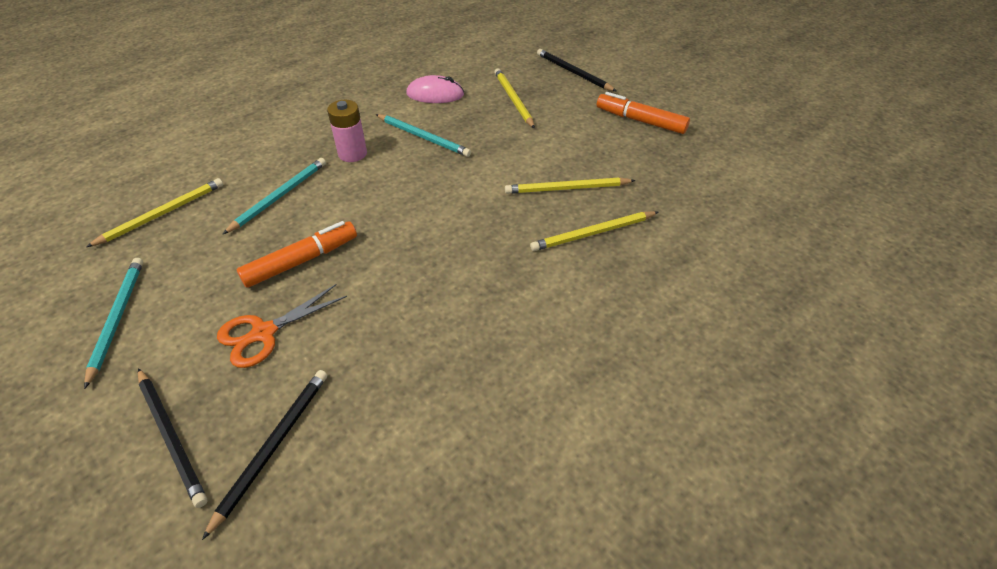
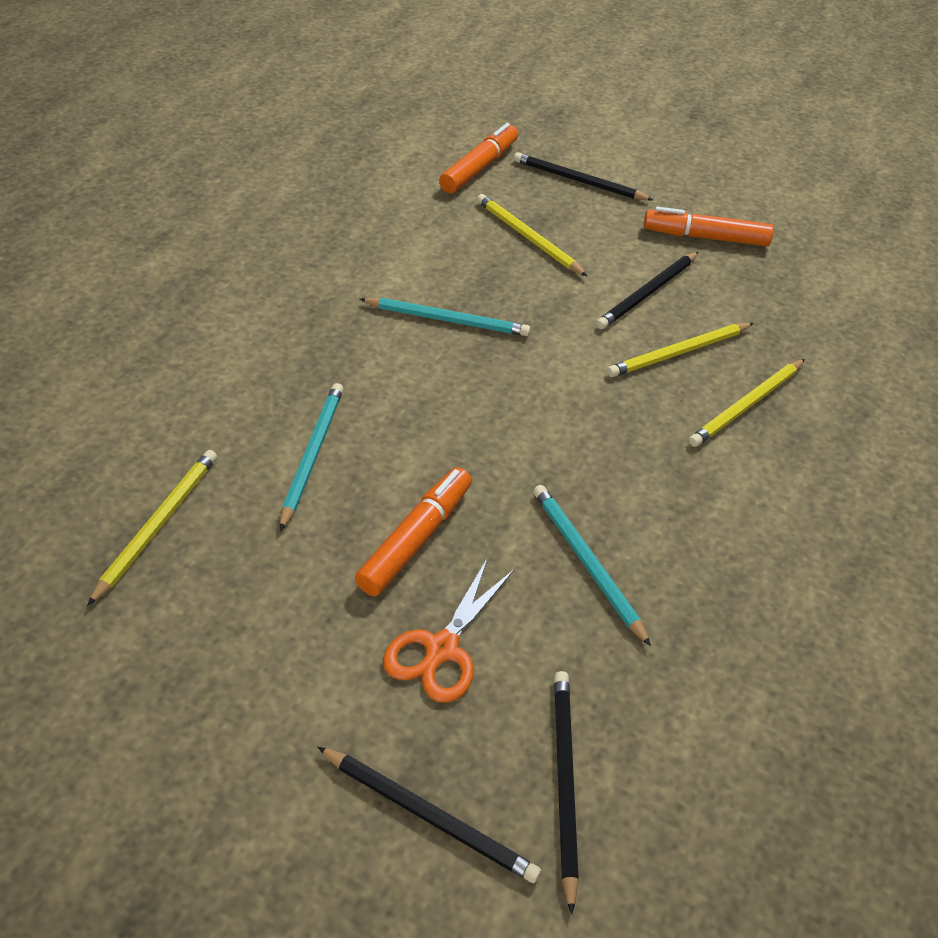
camera: 25 degrees left, 0 degrees up
turquoise pencil [84,258,143,389] -> turquoise pencil moved to [533,485,651,646]
pink battery [327,100,367,162] -> none
pink mouse [406,75,464,103] -> none
none -> orange marker [439,123,518,194]
none -> black pencil [596,252,698,329]

